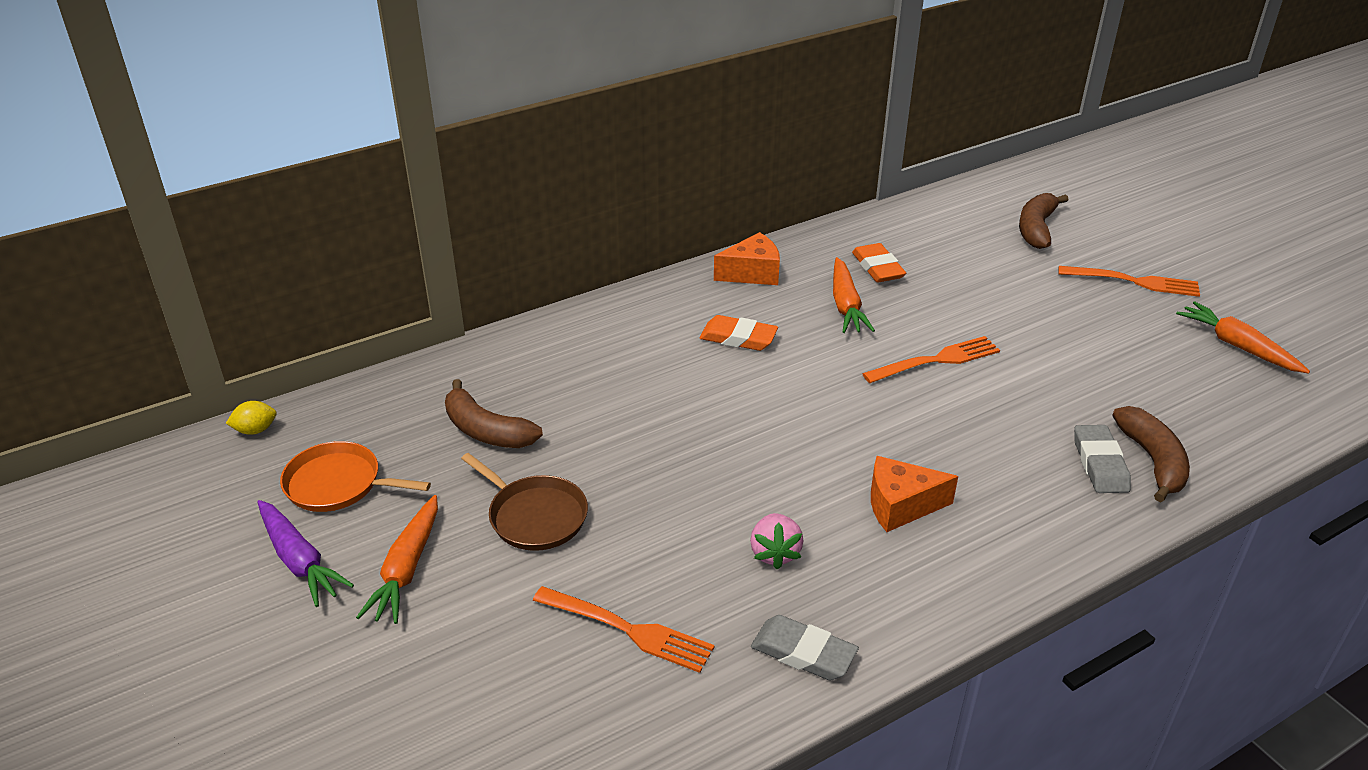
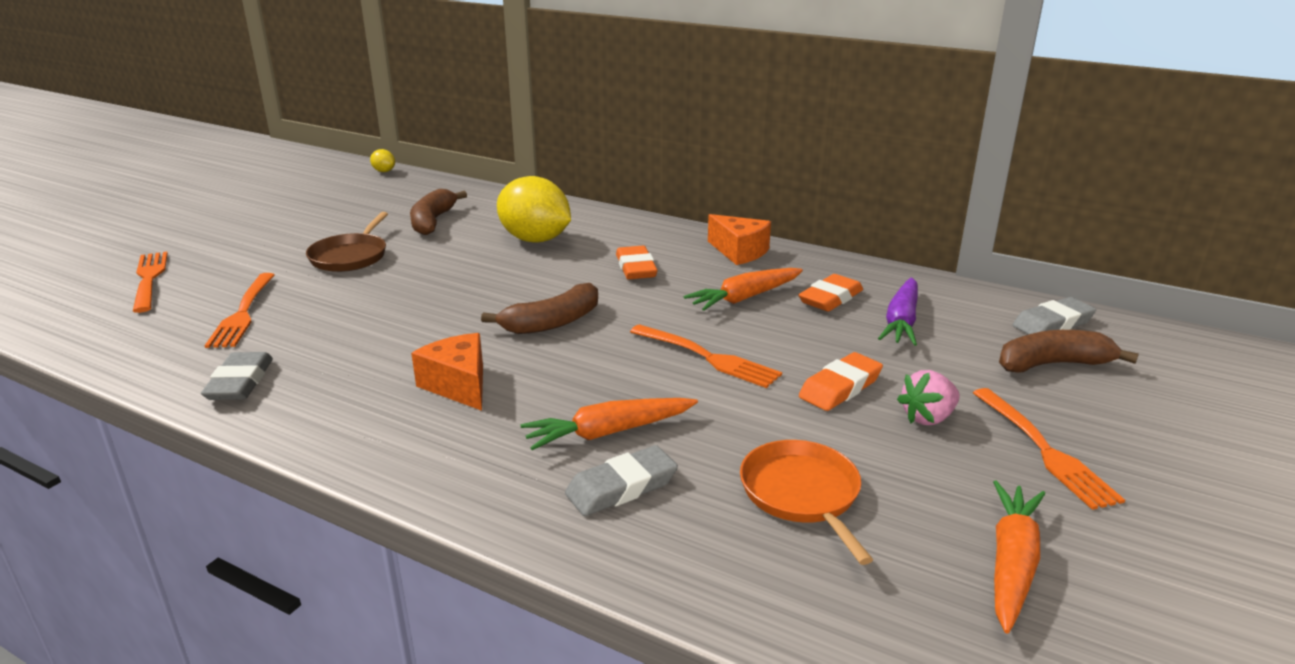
camera: 60 degrees right, 10 degrees down
purple carrot [257,500,354,607] -> purple carrot moved to [878,278,918,346]
orange pan [280,441,431,512] -> orange pan moved to [740,440,873,565]
orange carrot [356,495,438,624] -> orange carrot moved to [521,398,698,450]
pink strawberry [750,513,804,570] -> pink strawberry moved to [897,370,960,425]
brown banana [1112,406,1190,502] -> brown banana moved to [481,283,598,334]
none -> orange fork [133,252,168,313]
none -> yellow lemon [497,176,571,243]
none -> orange eraser [799,352,883,411]
none -> grey eraser [1013,297,1096,335]

